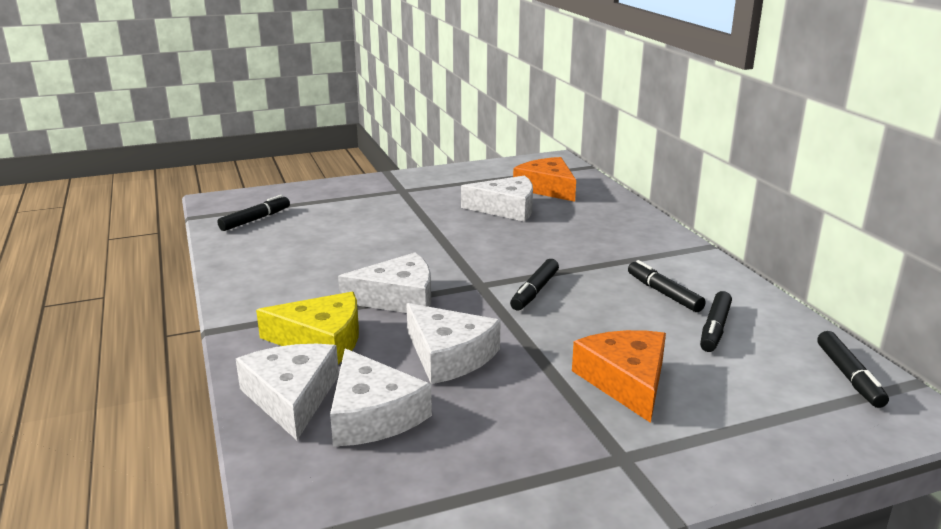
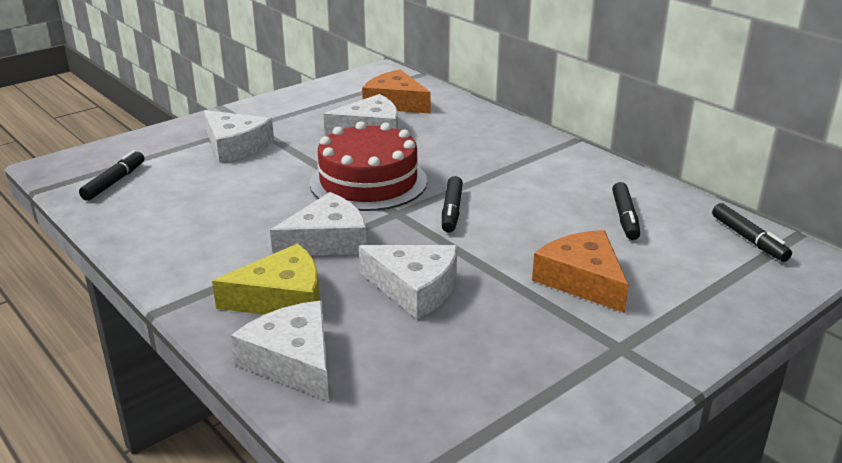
camera: 20 degrees left, 5 degrees up
white cheese [330,349,432,447] -> white cheese moved to [204,110,274,163]
black marker [628,260,706,312] -> none
none -> red cake [310,121,427,211]

